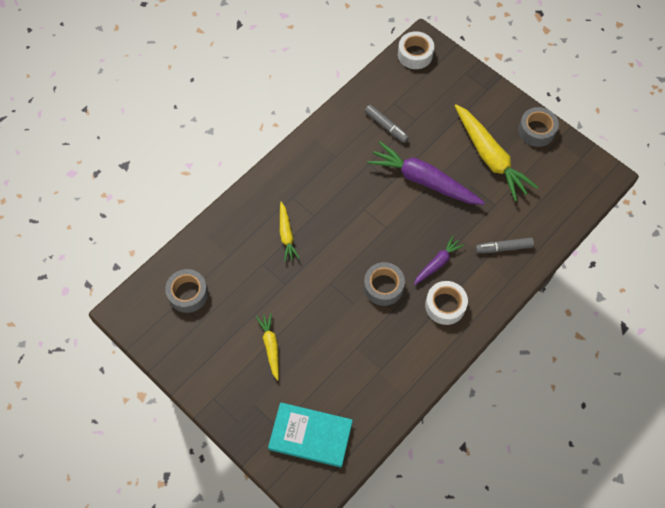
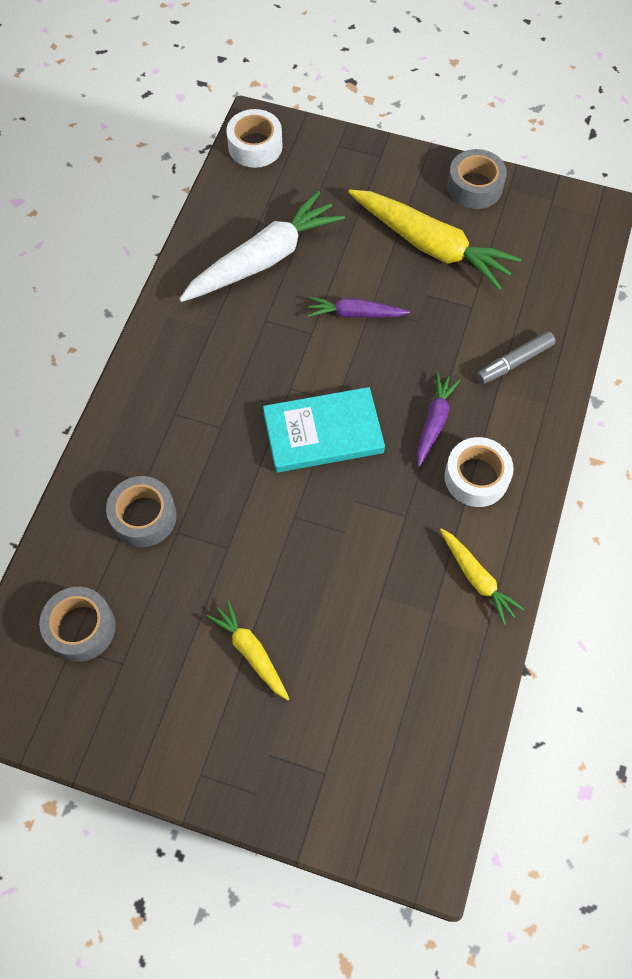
camera: 25 degrees left, 0 degrees up
turquoise book [268,402,353,468] -> turquoise book moved to [263,387,385,473]
yellow carrot [280,201,300,262] -> yellow carrot moved to [440,528,525,625]
grey tape [364,262,405,306] -> grey tape moved to [106,476,177,547]
grey marker [365,105,409,143] -> white carrot [179,191,345,302]
purple carrot [367,141,485,205] -> purple carrot [308,297,410,318], size x0.53

